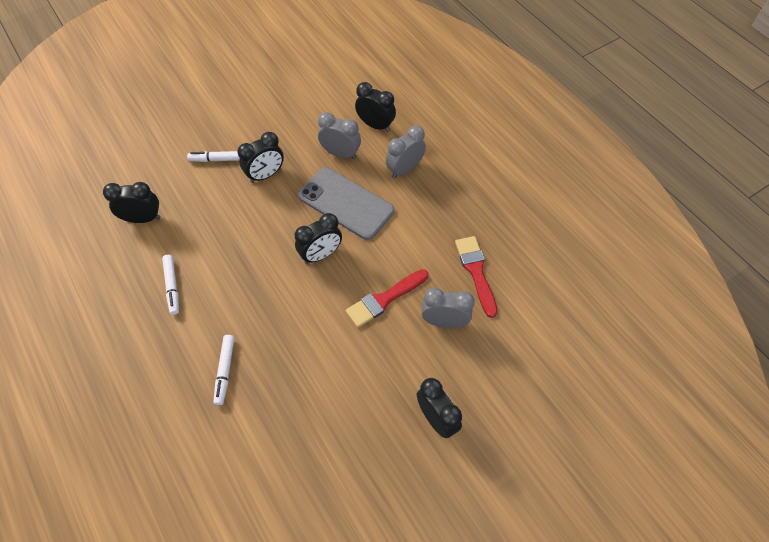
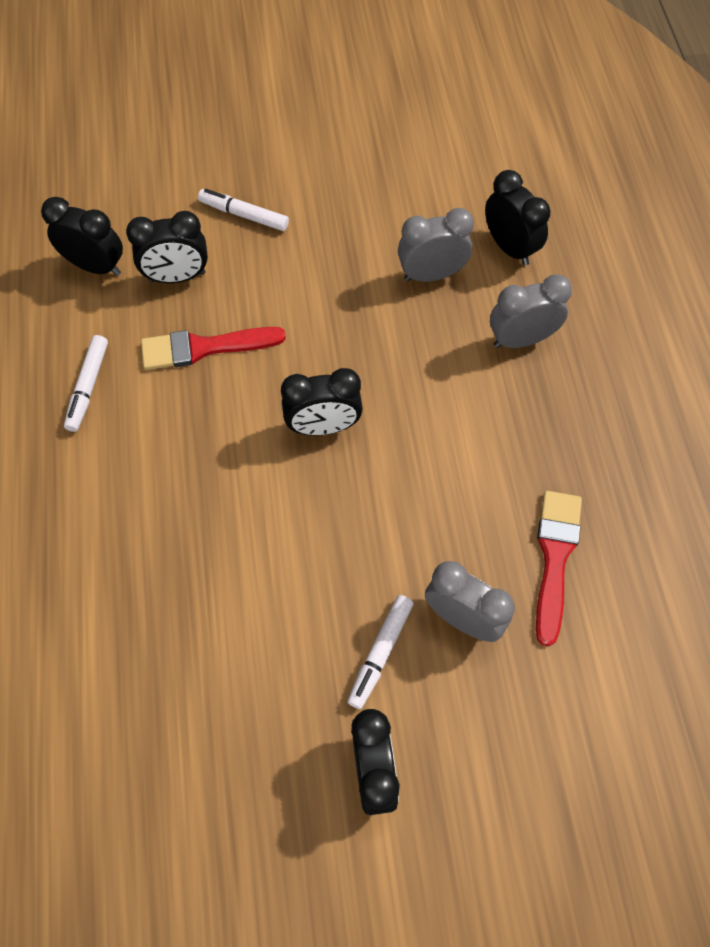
camera: 25 degrees right, 5 degrees up
white marker [214,335,234,405] -> white marker moved to [347,595,414,709]
black clock [237,132,284,183] -> black clock moved to [126,211,208,283]
grey phone [298,168,394,240] -> none
grey clock [318,112,361,159] -> grey clock turned 60 degrees counterclockwise [398,208,474,282]
red brush [346,269,428,328] -> red brush moved to [141,327,286,370]

